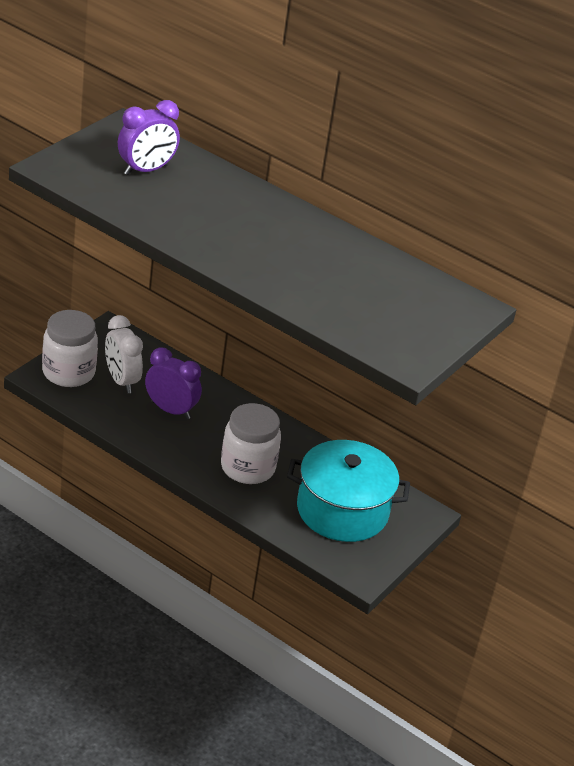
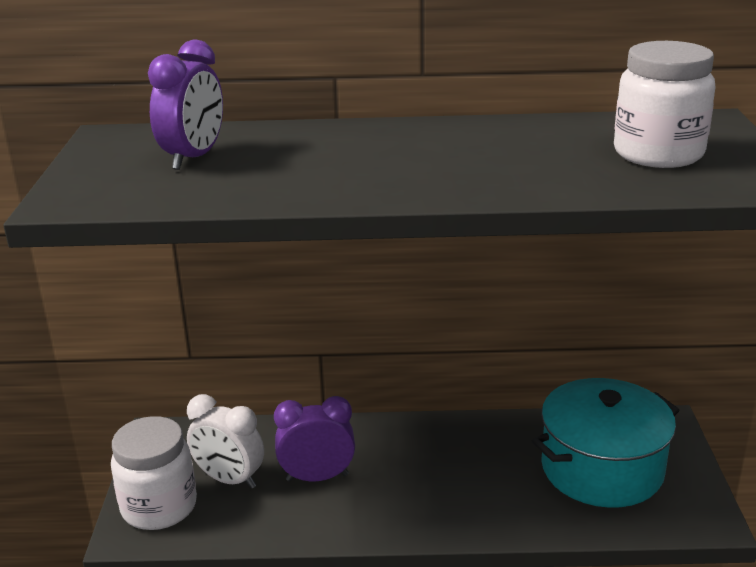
camera: 30 degrees left, 10 degrees down
white jar [221,403,281,484] -> white jar moved to [614,41,716,168]

